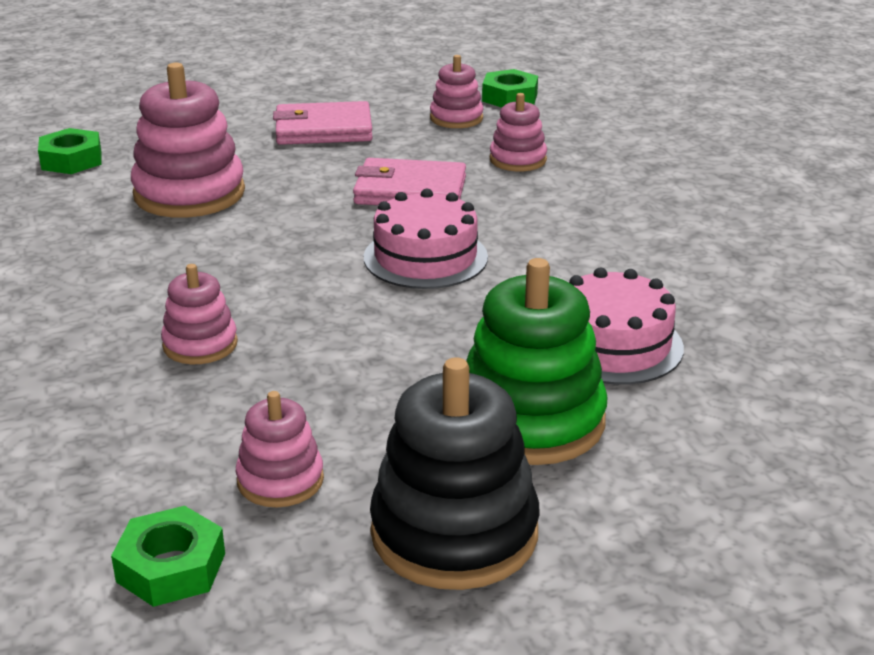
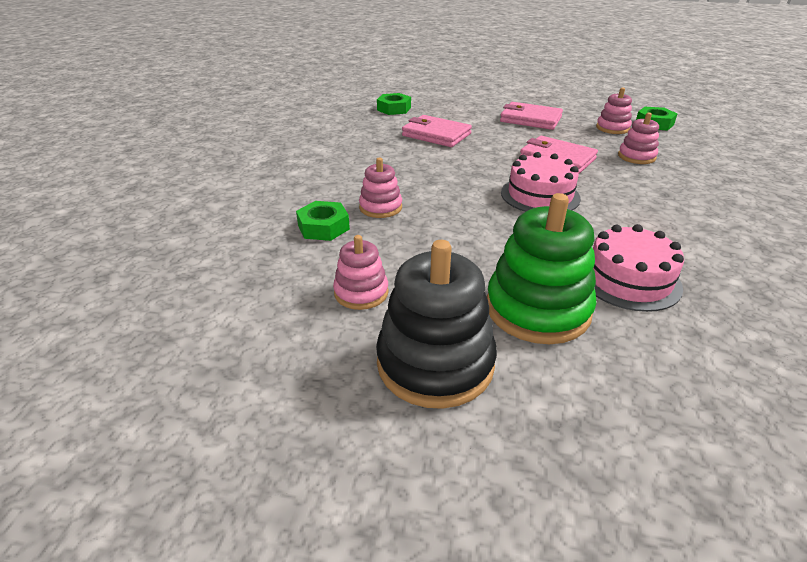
camera: 30 degrees right, 5 degrees up
green nut [111,506,225,607] -> green nut moved to [296,201,350,241]
pink stacking toy [131,62,245,218] -> pink wallet [402,115,472,147]

